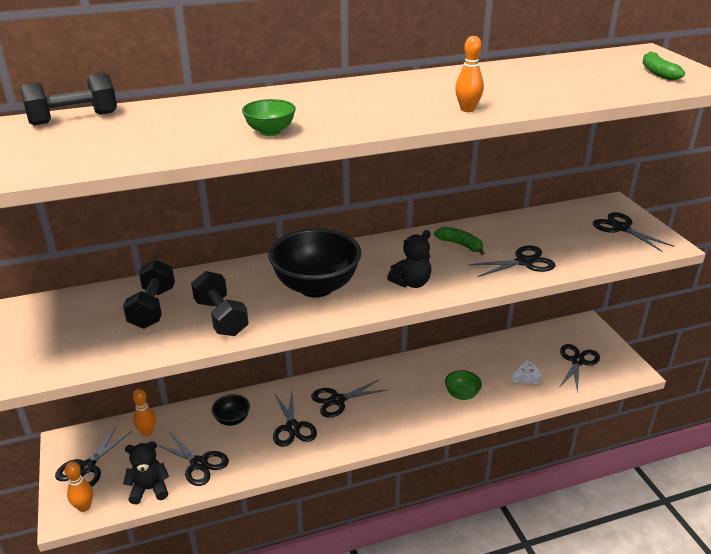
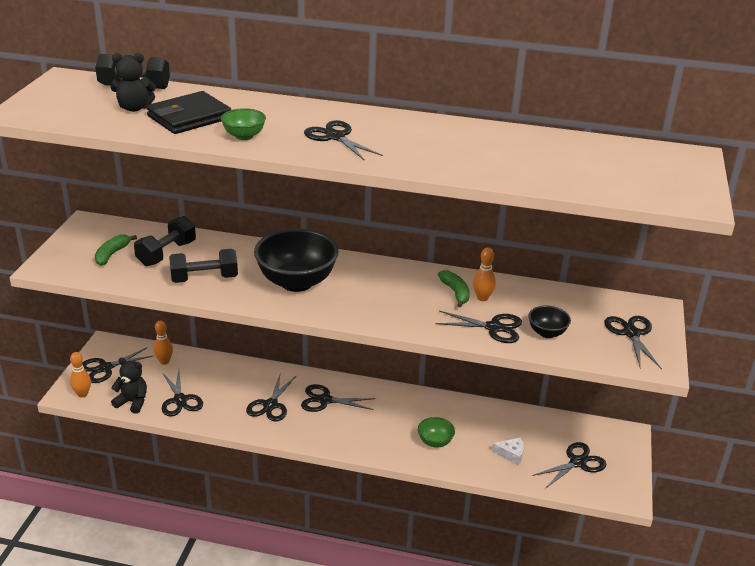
camera: 30 degrees right, 0 degrees up
black dumbbell [191,271,249,336] -> black dumbbell turned 75 degrees clockwise [169,249,238,283]
black bowl [212,394,250,426] -> black bowl moved to [528,306,571,338]
black teddy bear [387,230,431,288] -> black teddy bear moved to [111,53,156,112]
orange bowling pin [455,36,484,112] -> orange bowling pin moved to [473,248,496,301]
green banana [643,51,685,80] -> green banana moved to [95,234,137,265]
none -> black wallet [146,91,231,134]
none -> black scissors [304,120,383,161]

